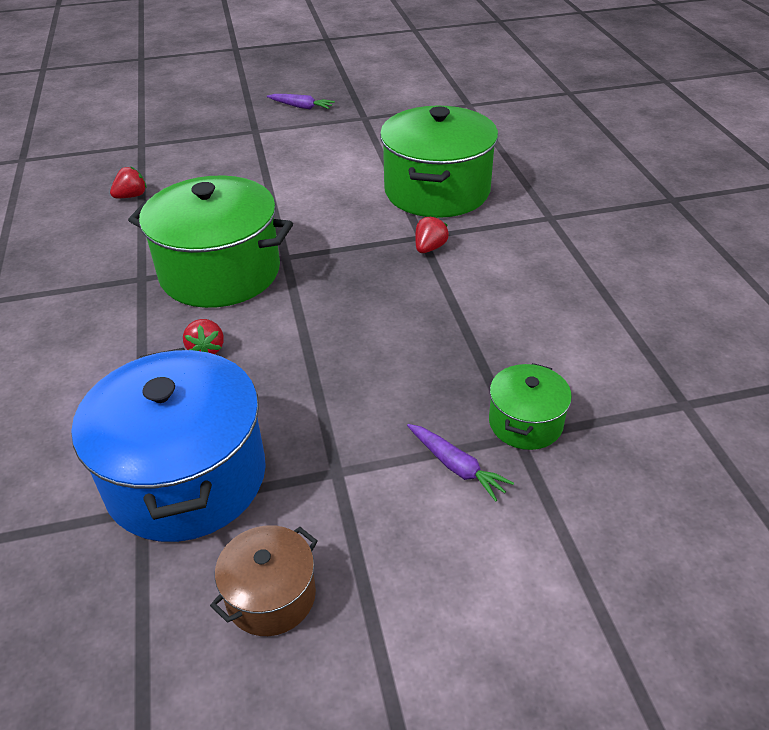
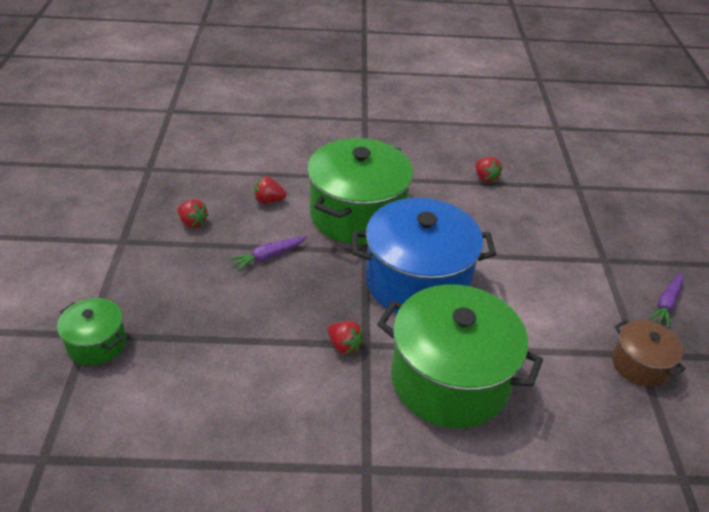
camera: 100 degrees right, 0 degrees up
blue pot [71,348,266,542] -> blue pot moved to [352,198,496,313]
brown pot [210,525,318,636] -> brown pot moved to [612,320,686,387]
purple carrot [407,424,514,502] -> purple carrot moved to [229,237,307,271]
none -> red strawberry [177,199,209,228]

